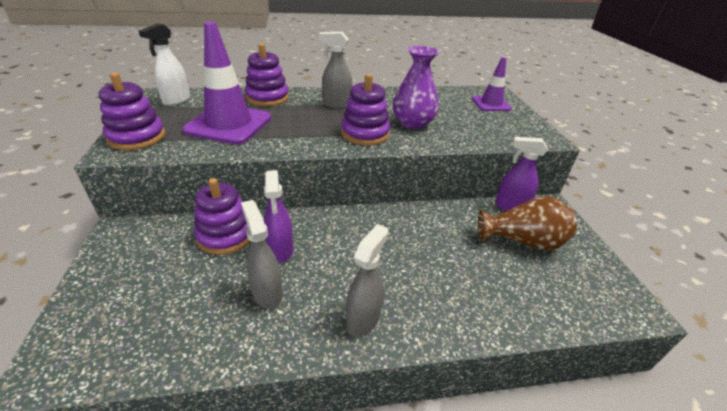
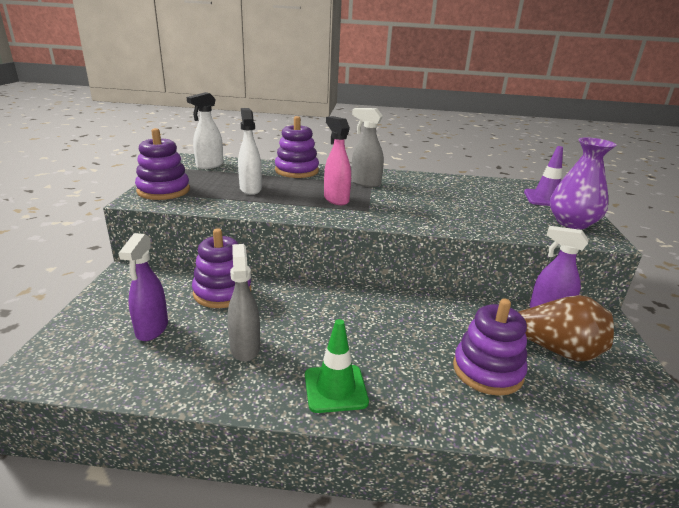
camera: 15 degrees right, 10 degrees down
purple traffic cone [182,22,271,145] -> white spray bottle [238,108,262,195]
purple spray bottle [264,170,293,263] -> purple spray bottle moved to [119,233,168,341]
purple stacking toy [341,74,390,145] -> purple stacking toy moved to [453,299,527,396]
grey spray bottle [346,224,389,337] -> green traffic cone [305,319,369,413]
purple vase [393,46,439,129] -> purple vase moved to [550,137,617,229]
none -> pink spray bottle [324,116,351,205]

